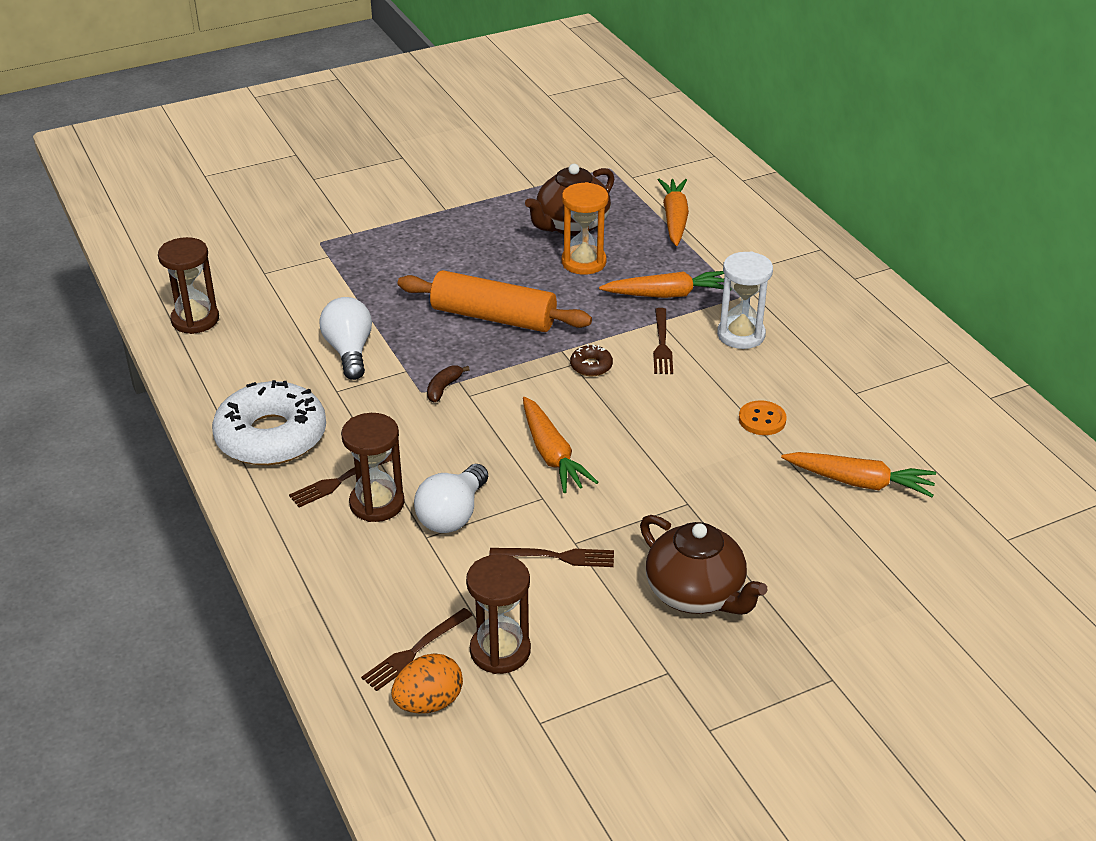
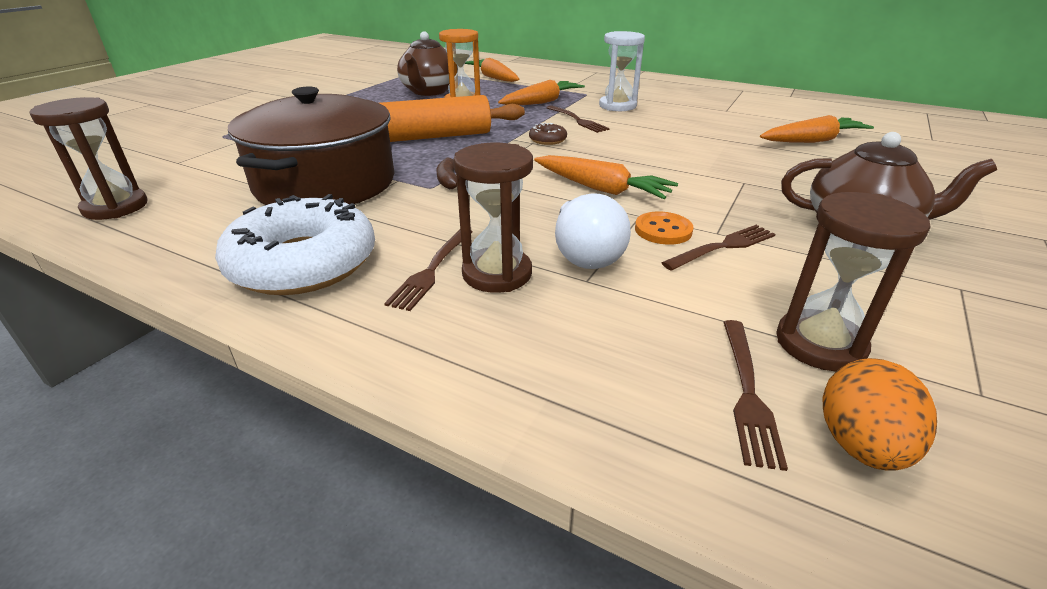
camera: 35 degrees left, 5 degrees down
white light bulb [319,297,372,380] -> brown pot [228,87,394,205]
orange button [739,400,787,435] -> orange button moved to [635,212,693,245]

